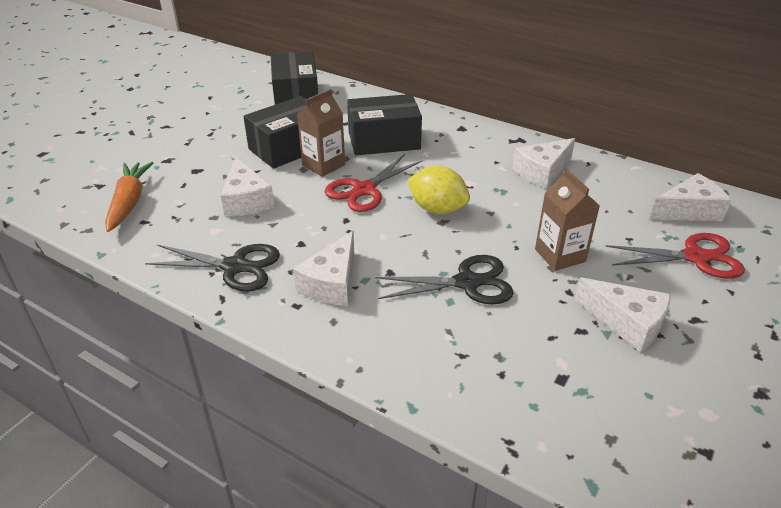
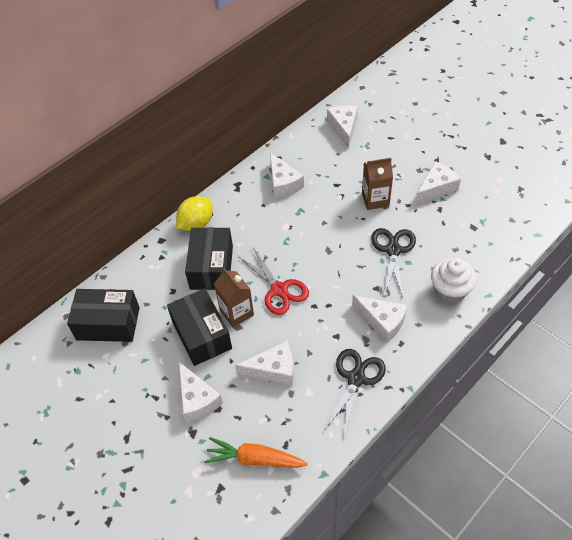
camera: 75 degrees left, 15 degrees up
yellow lemon [407,166,470,214] -> yellow lemon moved to [176,196,213,231]
red scissors [605,233,745,279] -> none
none -> white cheese [179,362,223,423]
none -> white cupcake [431,258,477,304]

